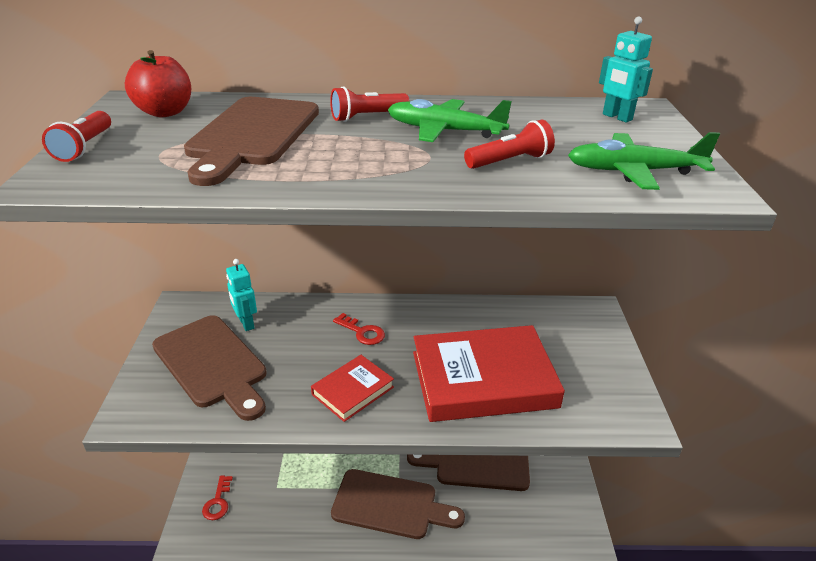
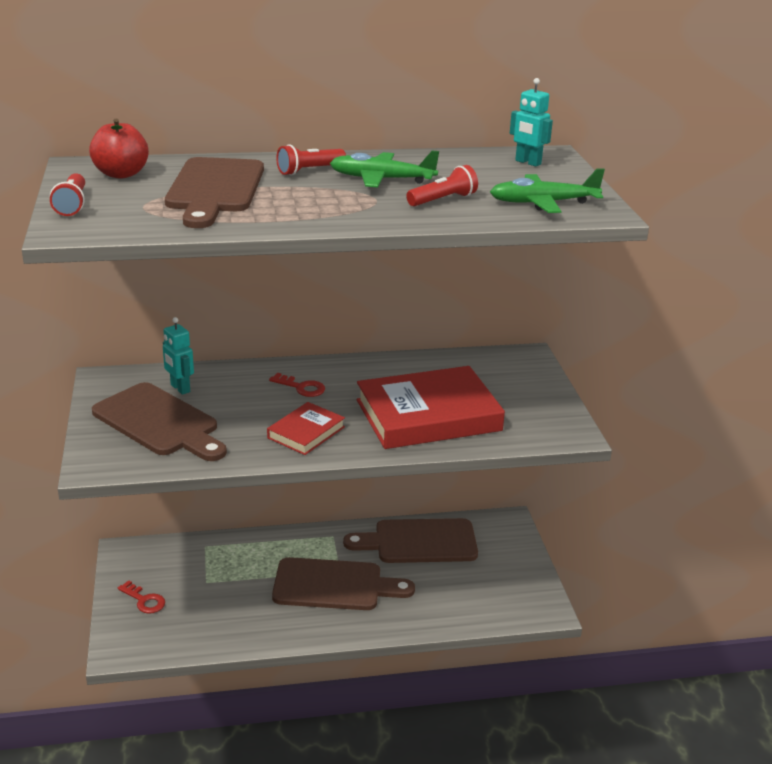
camera: 10 degrees left, 5 degrees down
red key [202,476,233,520] -> red key turned 45 degrees counterclockwise [118,580,165,614]

